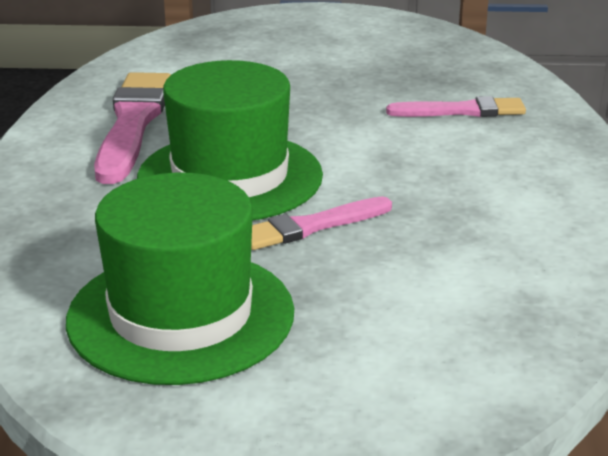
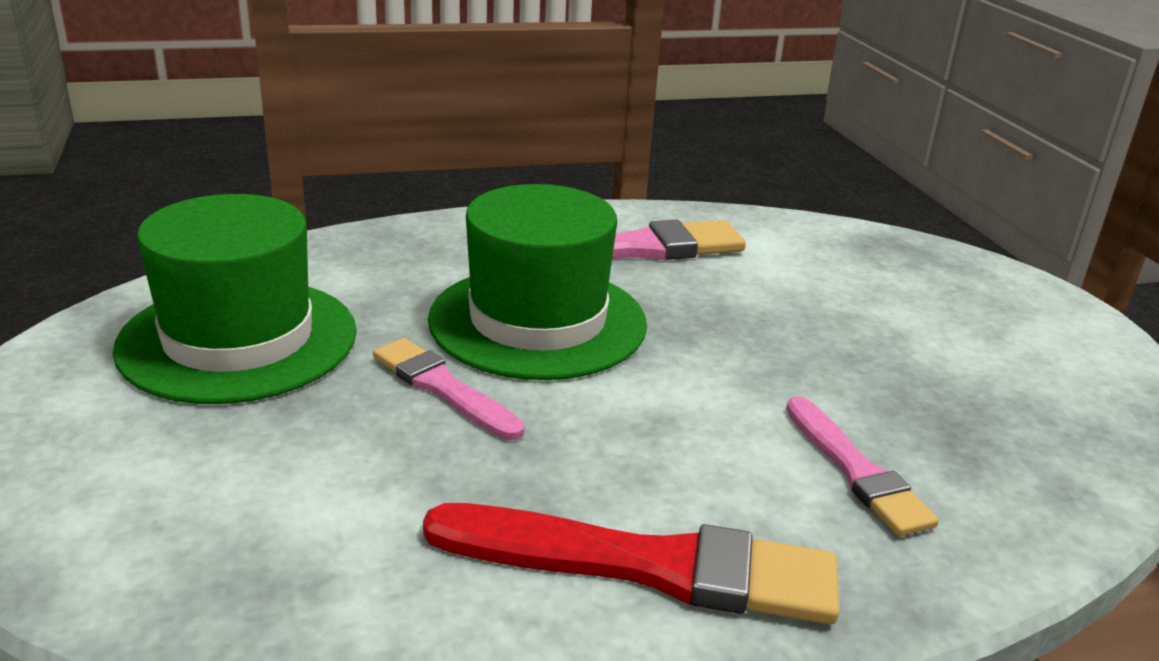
camera: 70 degrees right, 0 degrees up
none -> red brush [423,503,839,624]

